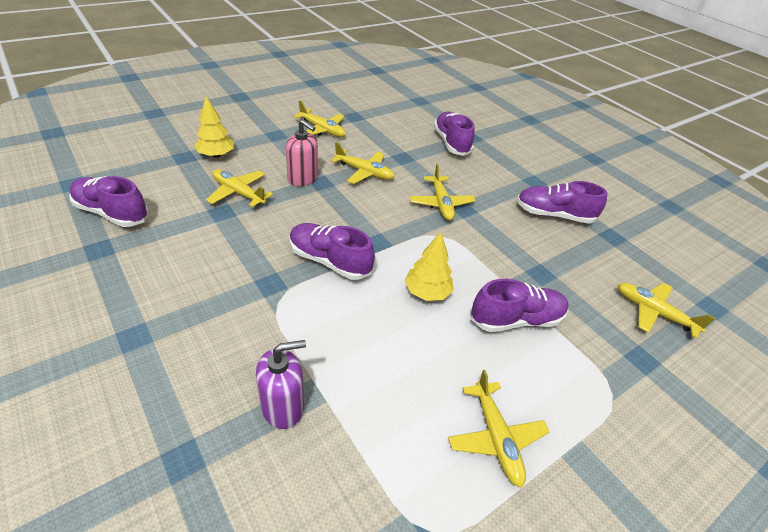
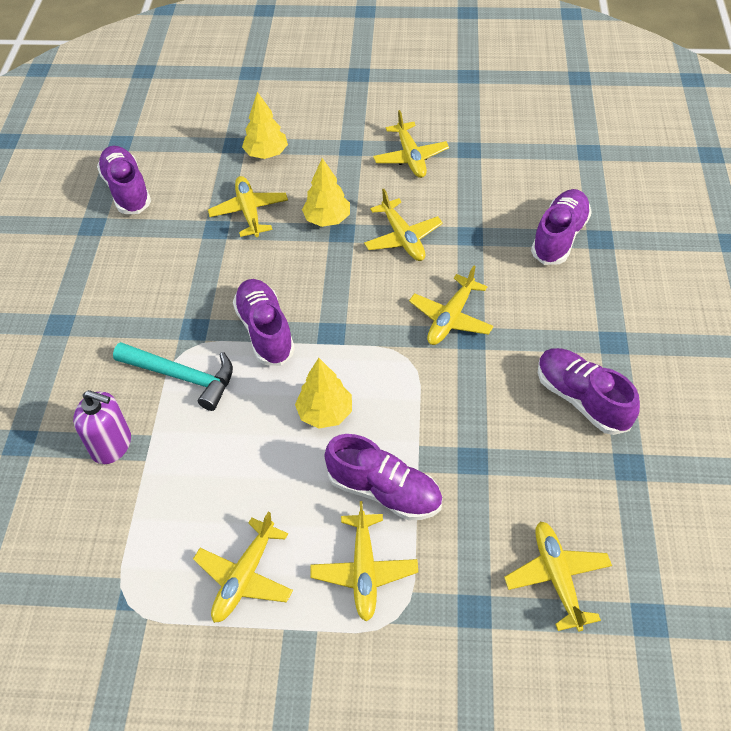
camera: 45 degrees right, 10 degrees up
pink soap dispenser [286,119,318,186] -> yellow tree [302,158,350,227]
none -> turquoise hammer [113,342,233,411]
none -> yellow plane [310,501,418,622]

